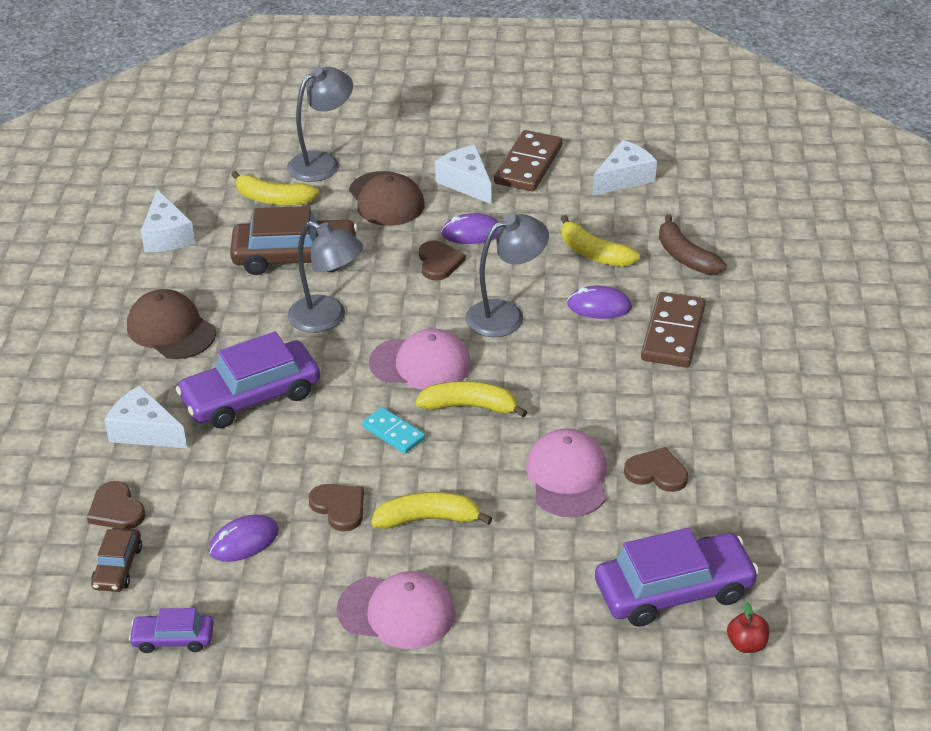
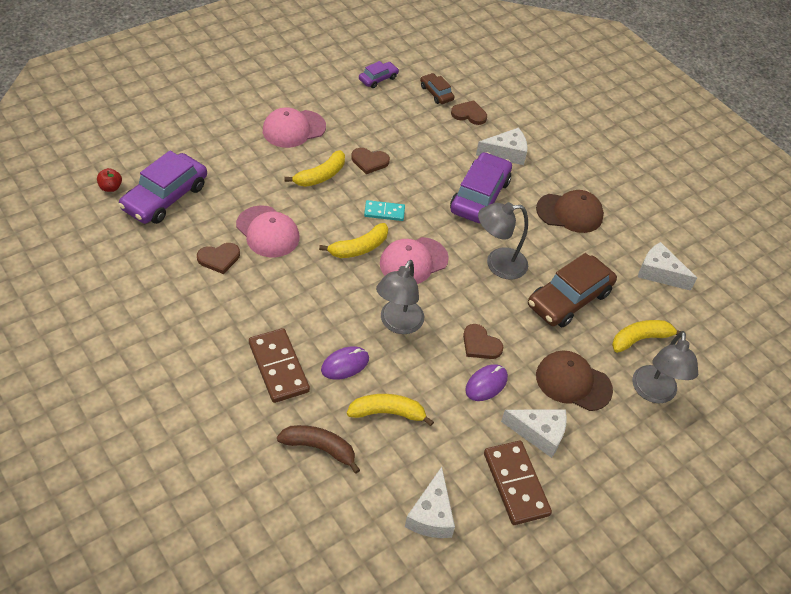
camera: 135 degrees right, 10 degrees up
purple mouse [209,515,279,562] -> none

